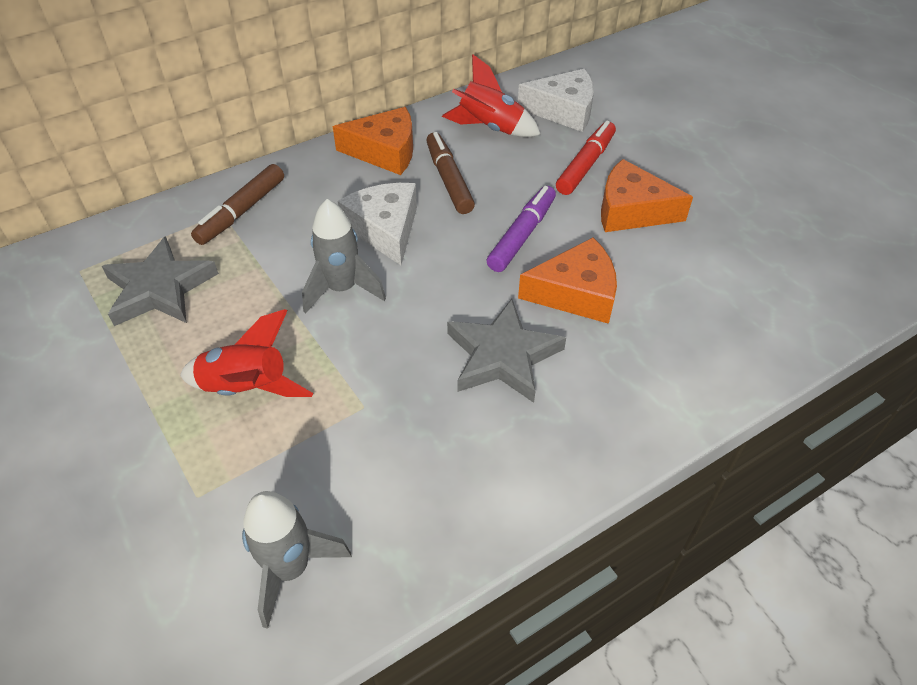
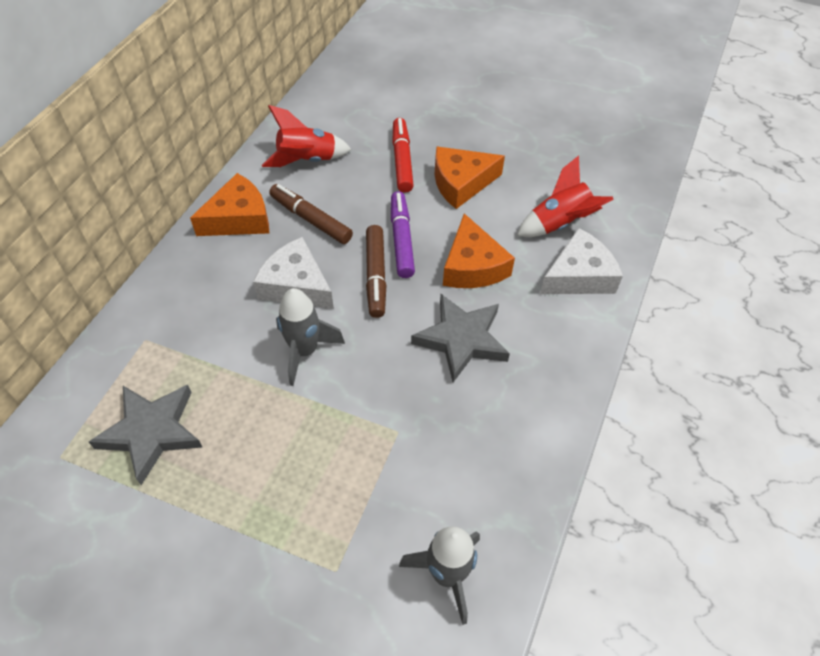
camera: 35 degrees left, 5 degrees up
red rocket [180,309,313,397] -> red rocket moved to [517,156,614,237]
brown marker [191,164,284,245] -> brown marker moved to [366,225,386,318]
white cheese [518,69,594,132] -> white cheese moved to [540,228,623,294]
orange cheese [518,238,617,324] -> orange cheese turned 120 degrees clockwise [443,213,515,288]

